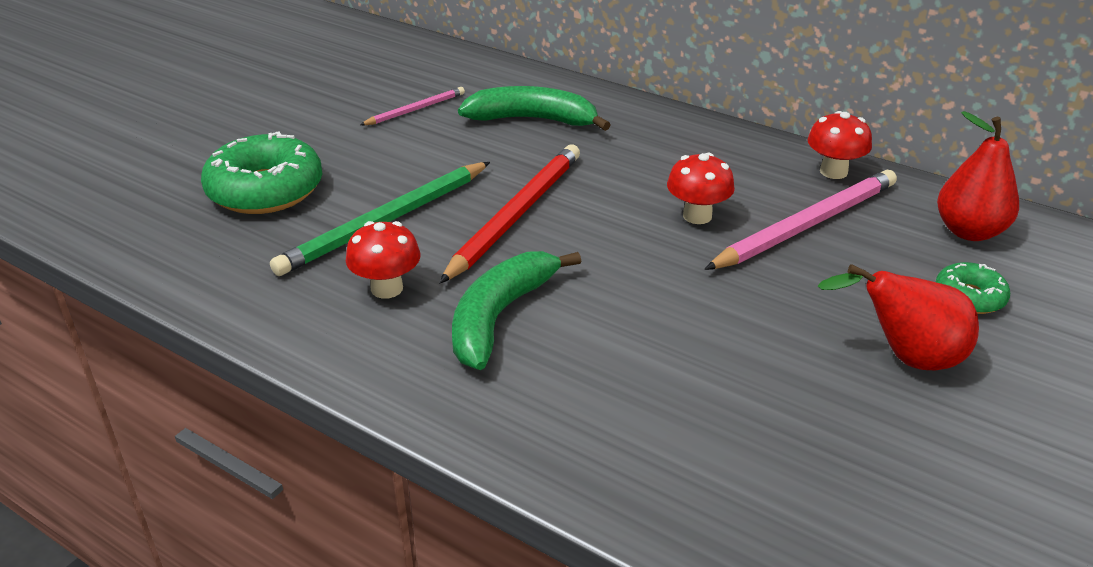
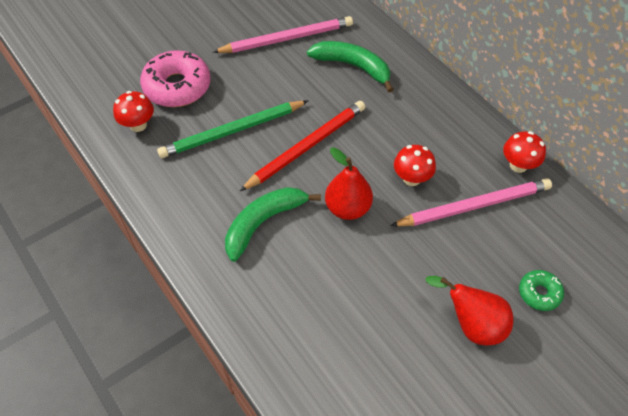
camera: 20 degrees right, 20 degrees up
green donut [201,132,322,214] -> pink donut [140,50,210,107]
red mushroom [346,221,421,299] -> red mushroom moved to [113,91,154,132]
pink pencil [360,87,465,125] -> pink pencil [213,16,353,53], size x1.88
red pear [937,111,1019,241] -> red pear moved to [325,148,373,220]

